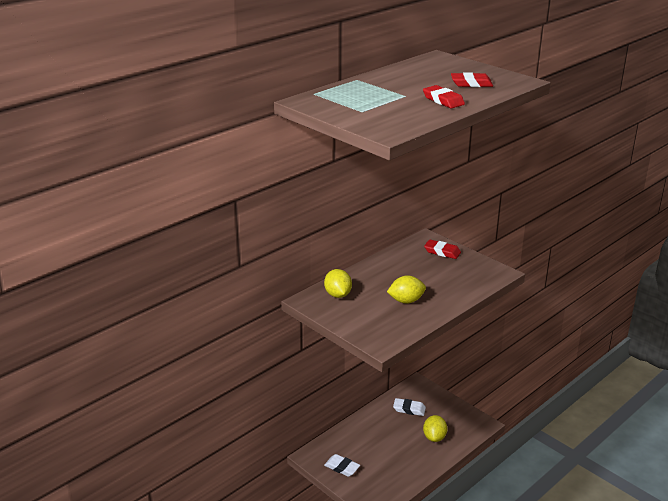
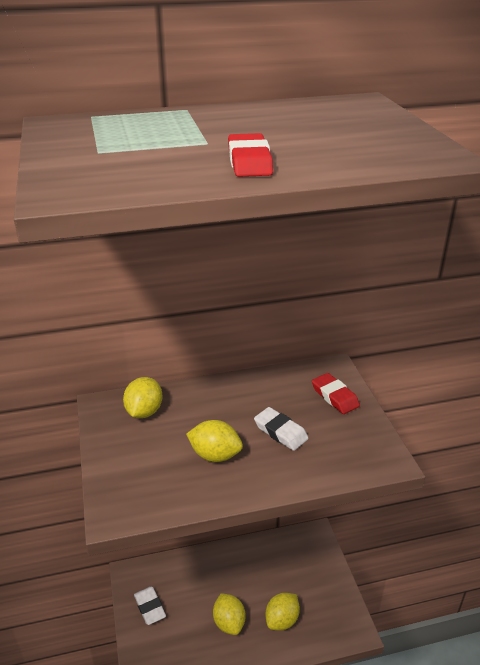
camera: 30 degrees right, 5 degrees up
white eraser [393,398,426,416] -> white eraser moved to [254,407,309,451]
red eraser [451,72,493,87] -> none
none -> yellow lemon [213,593,246,635]

